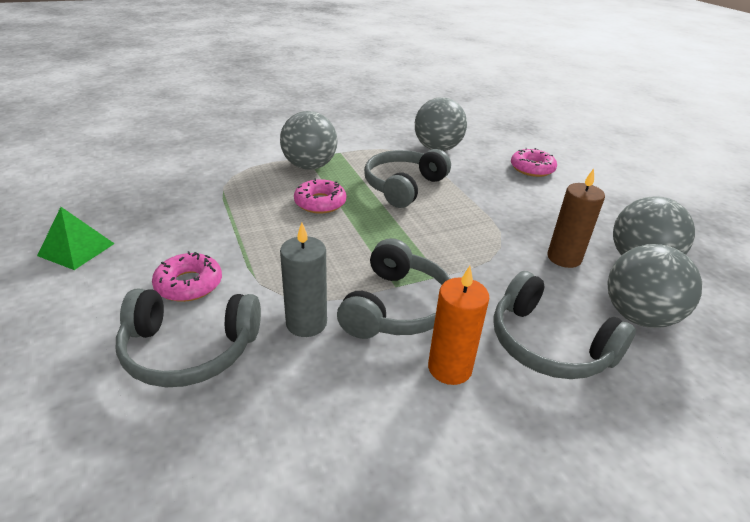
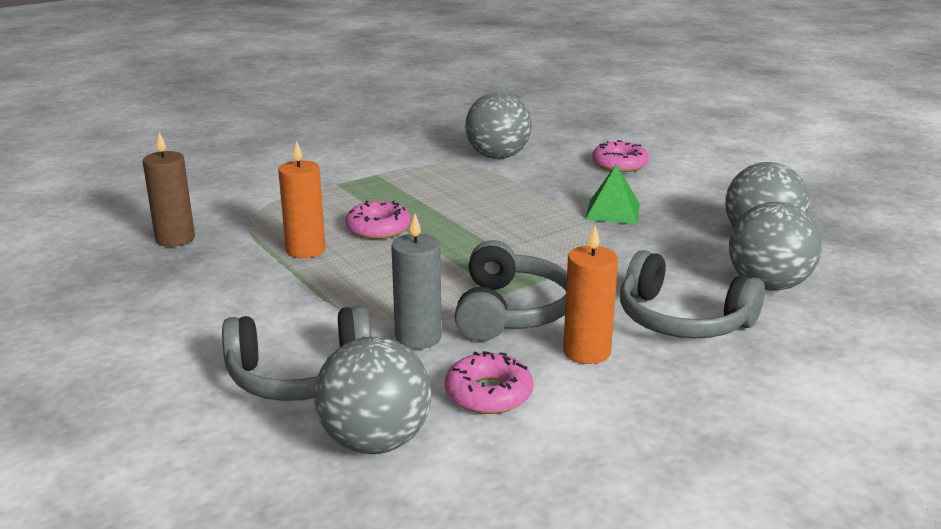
camera: 10 degrees left, 10 degrees down
green pyramid [37,207,115,270] -> green pyramid moved to [585,164,640,224]
pink donut [152,251,222,302] -> pink donut moved to [445,351,533,414]
grey ball [280,111,338,170] -> grey ball moved to [314,337,431,454]
grey headphones [364,149,451,208] -> none
brown candle [547,169,605,268] -> brown candle moved to [143,132,195,247]
none -> orange candle [278,141,326,258]

